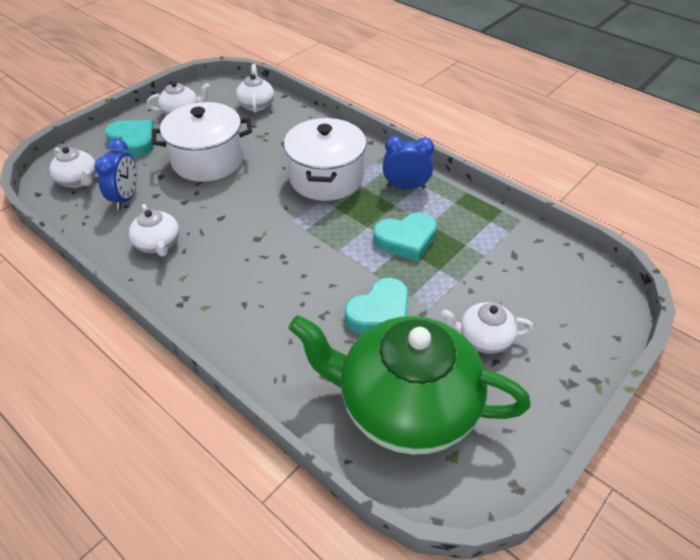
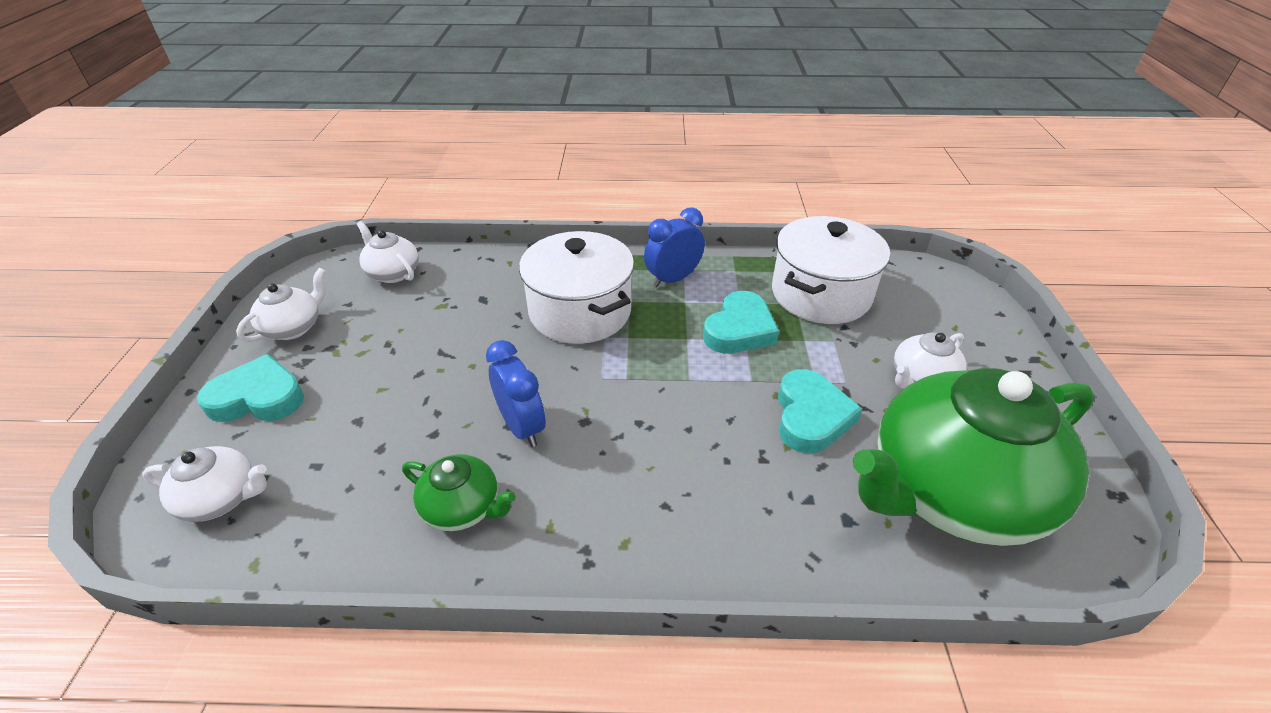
camera: 40 degrees left, 5 degrees down
blue clock [94,139,137,210] -> blue clock moved to [486,340,546,447]
white teapot [129,204,179,257] -> green teapot [402,454,516,531]
white pot [152,102,252,182] -> white pot moved to [772,216,890,324]

